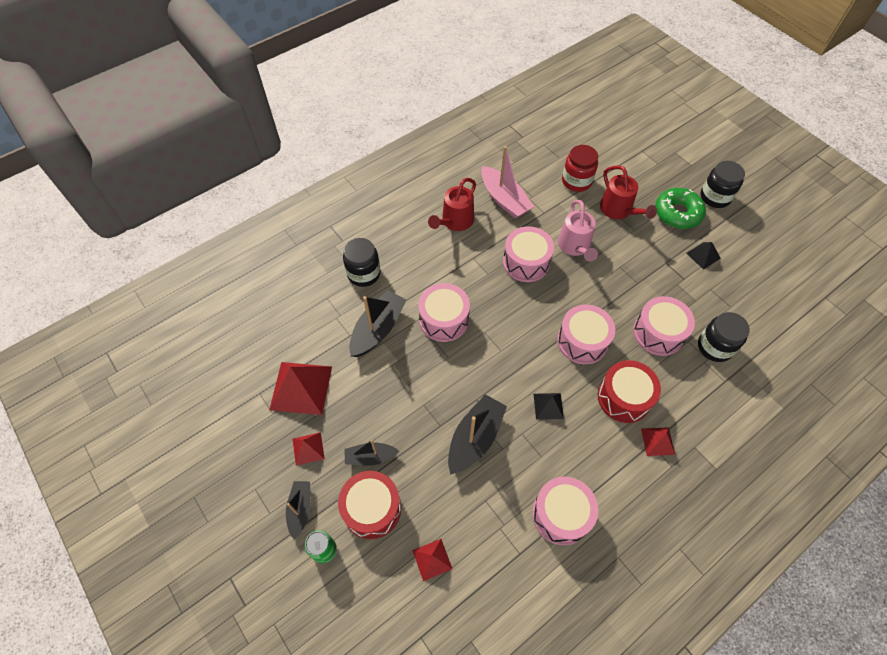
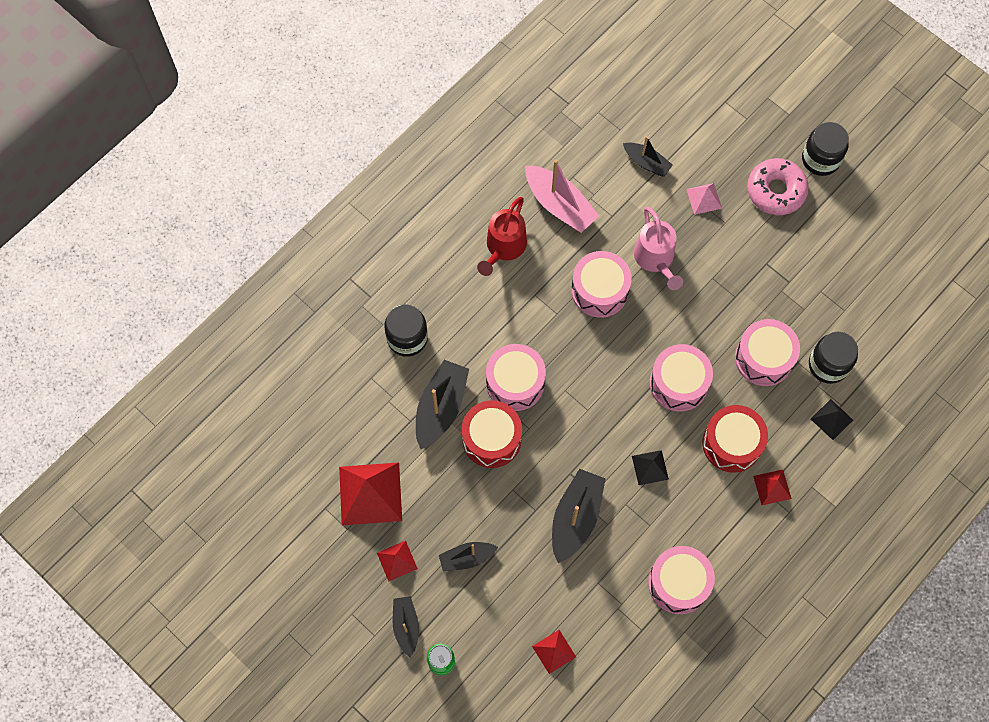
camera: 10 degrees left, 10 degrees up
red drum [338,471,401,539] -> red drum moved to [462,400,522,468]
red jar [562,145,598,192] -> black boat [623,136,673,177]
red watering can [600,165,657,219] -> pink pyramid [686,183,722,215]
green donut [655,188,706,229] -> pink donut [747,158,809,215]
black pyramid [686,242,721,270] -> black pyramid moved to [811,399,853,440]

